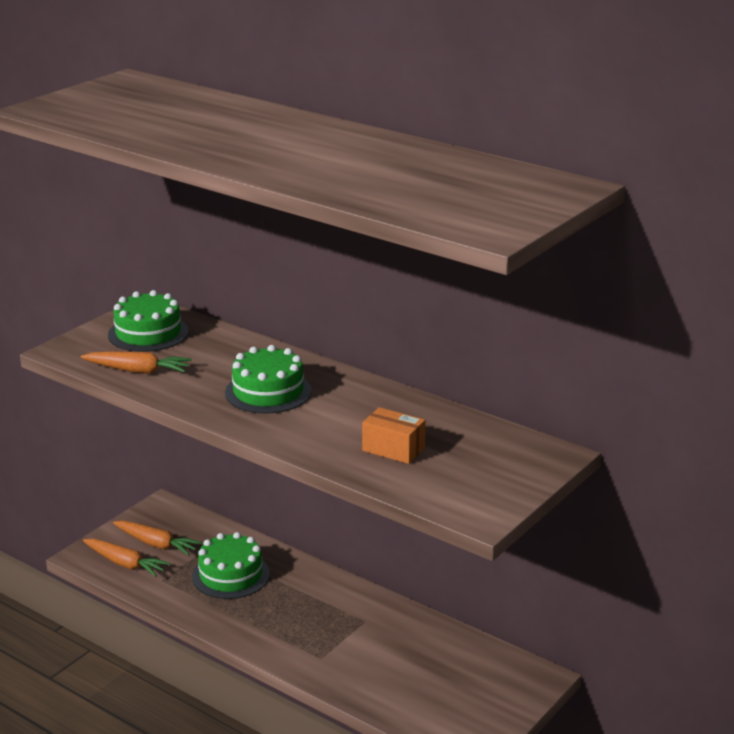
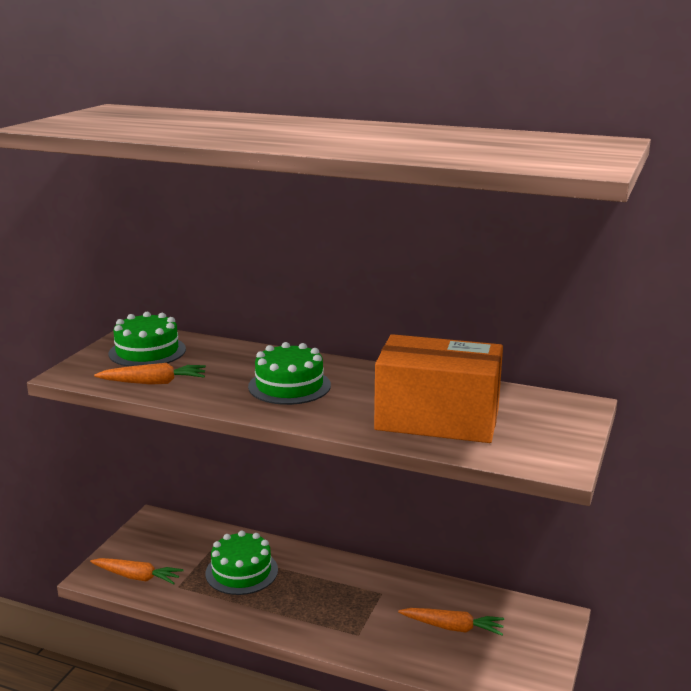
camera: 15 degrees left, 5 degrees down
orange carrot [113,521,202,556] -> orange carrot moved to [398,608,504,636]
orange box [362,407,426,464] -> orange box [374,334,503,443], size x2.25

